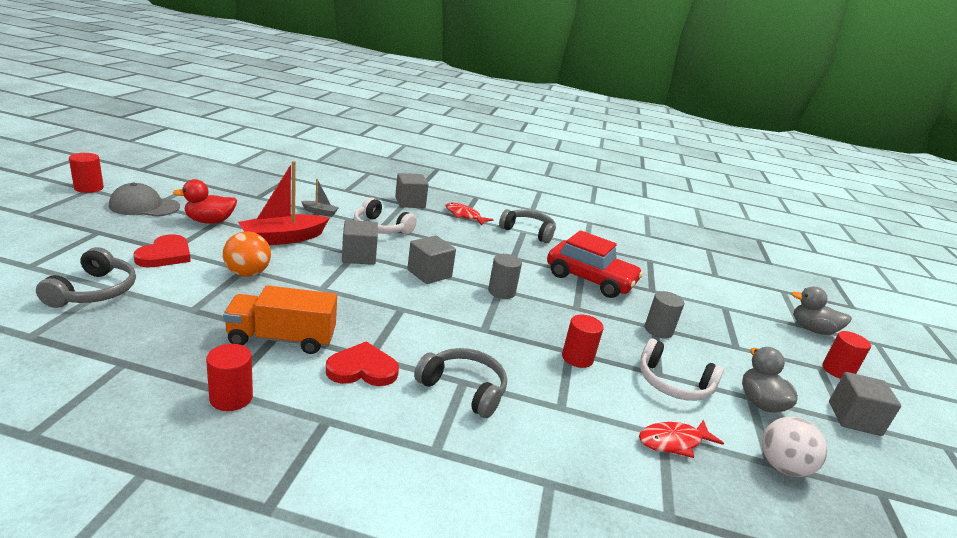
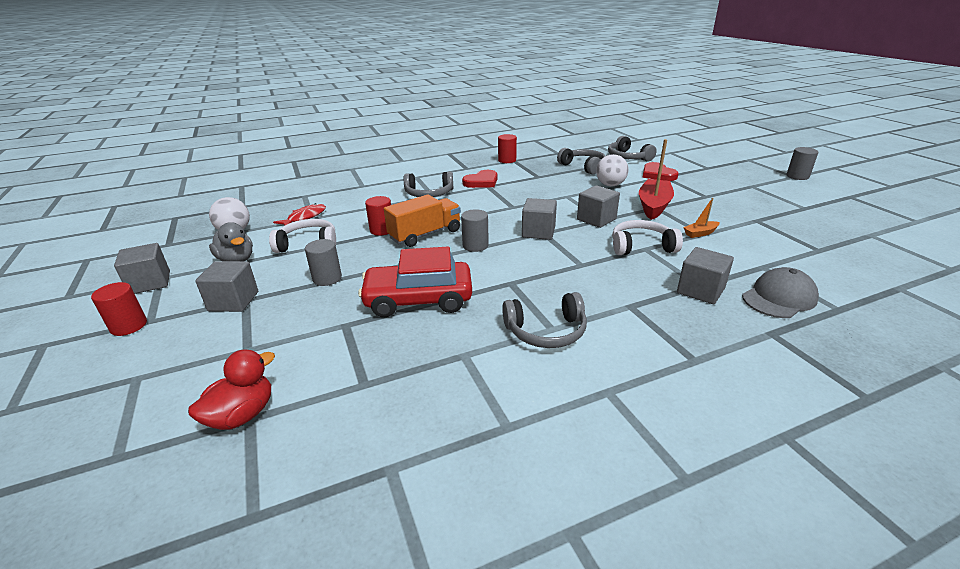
camera: 150 degrees right, 5 degrees up
red cylinder [69,153,104,193] -> grey cylinder [786,147,818,180]
grey cap [109,183,180,217] -> grey cap moved to [742,267,819,318]
red duck [173,179,237,224] -> red duck moved to [188,349,275,430]
orange ball [223,232,271,277] -> white ball [596,154,628,186]
orange truck [223,285,337,354] -> orange truck moved to [384,195,461,247]
grey boat [301,178,339,217] -> orange boat [683,198,720,238]
red fish [446,203,494,226] -> none
grey duck [791,287,852,335] -> none
none -> grey cube [195,261,258,312]
none -> grey headphones [557,148,605,175]

